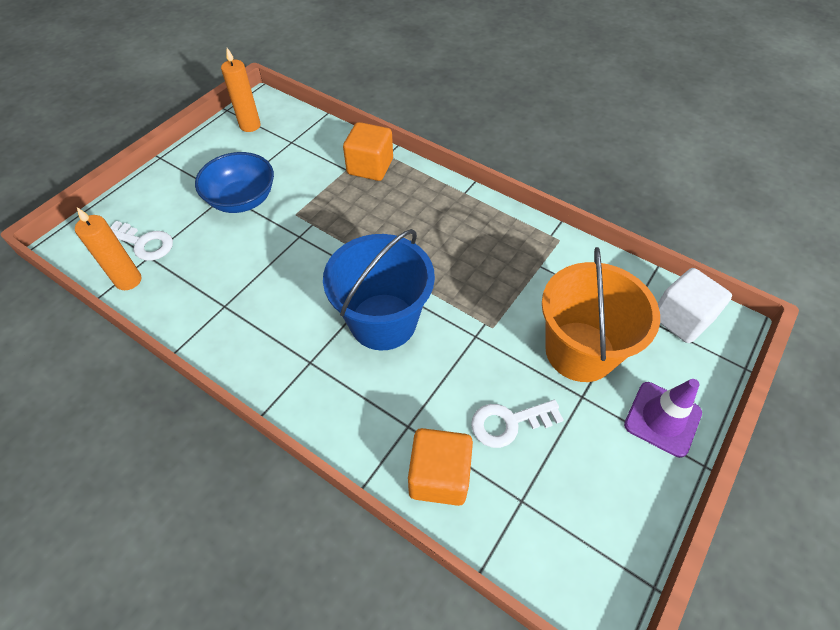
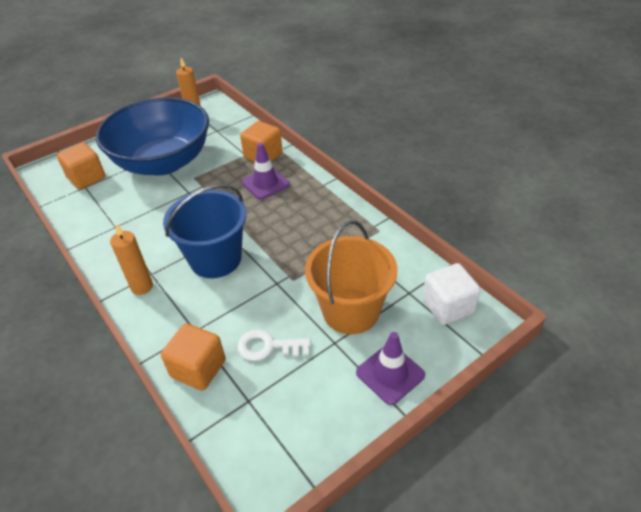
camera: 20 degrees right, 10 degrees down
orange candle [75,207,141,290] -> orange candle moved to [110,224,153,295]
white key [110,221,173,261] -> orange cube [57,143,106,190]
blue bowl [195,152,274,213] -> blue bowl [96,97,209,176], size x1.91
none -> purple traffic cone [242,143,290,200]

